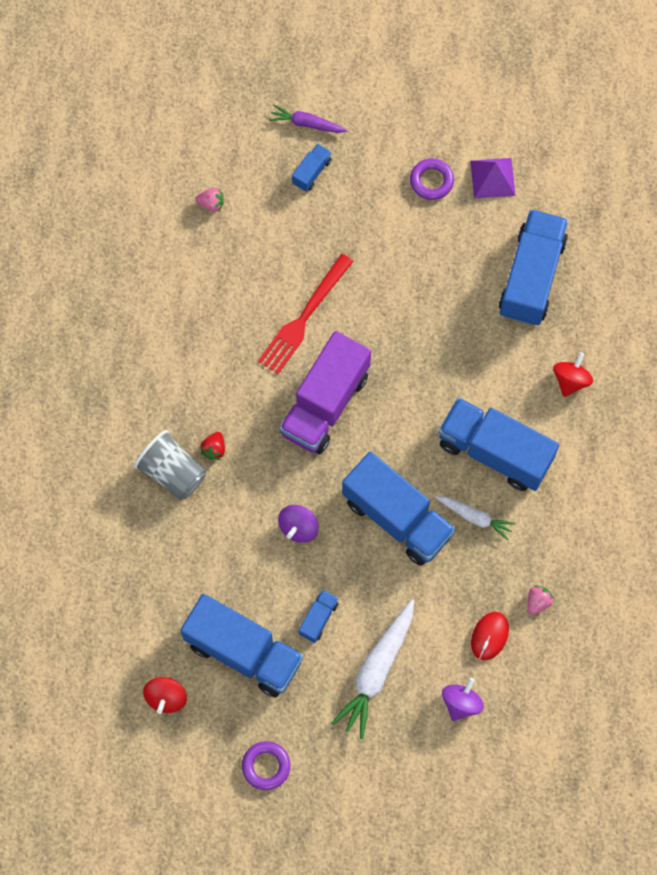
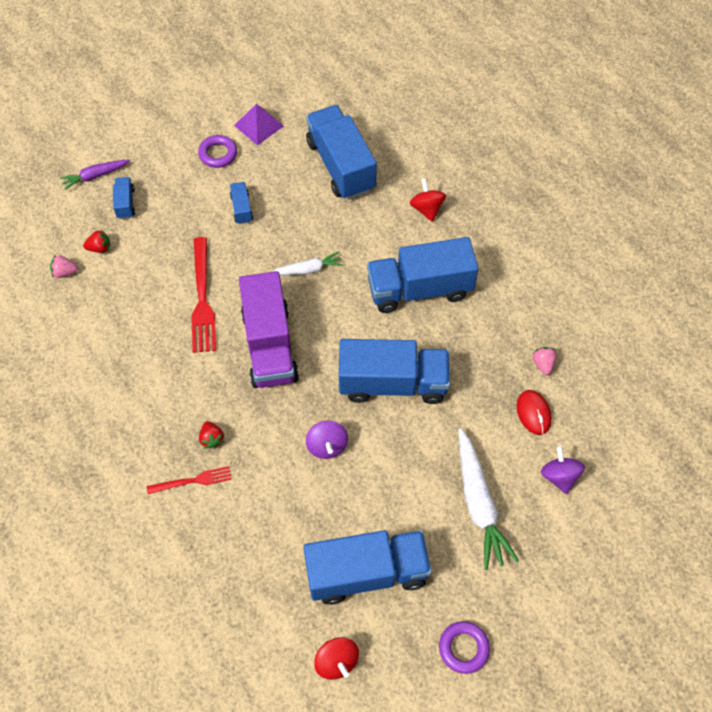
camera: 40 degrees left, 10 degrees down
grey cup [134,430,206,500] -> red fork [147,466,232,494]
pink strawberry [196,187,224,212] -> pink strawberry turned 150 degrees counterclockwise [50,254,78,278]
blue truck [299,590,339,643] -> blue truck moved to [230,182,253,224]
white carrot [435,496,516,540] -> white carrot moved to [272,252,343,275]
none -> red strawberry [83,230,110,253]

